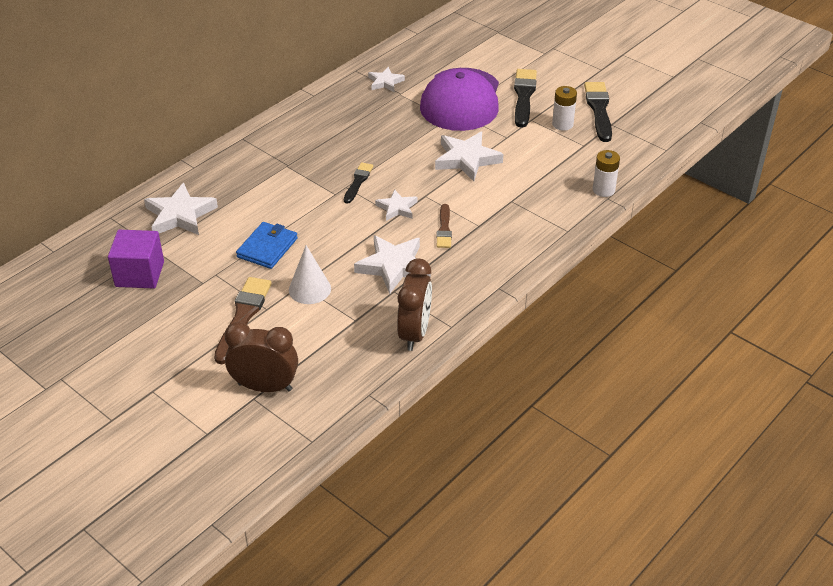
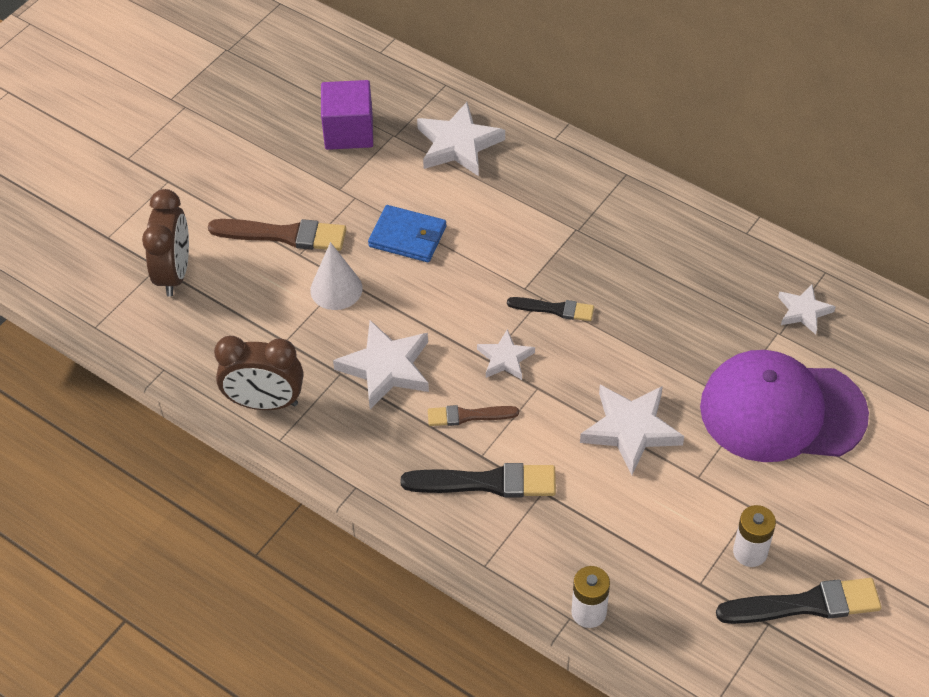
camera: 85 degrees right, 10 degrees up
black brush [514,69,537,128] -> black brush moved to [401,463,556,498]

